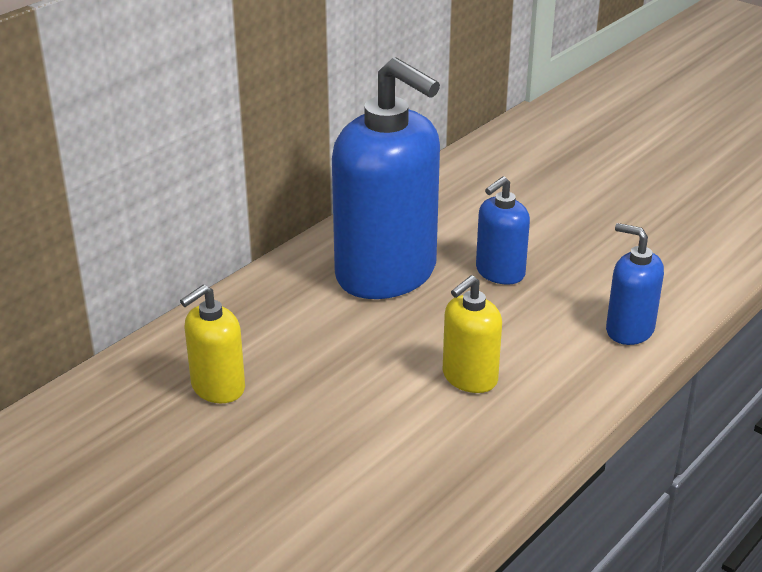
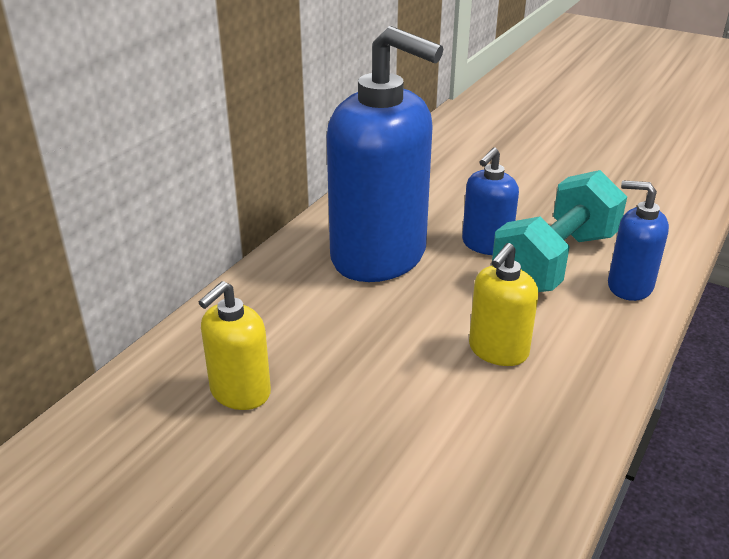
camera: 10 degrees left, 0 degrees up
none -> turquoise dumbbell [492,170,627,292]

